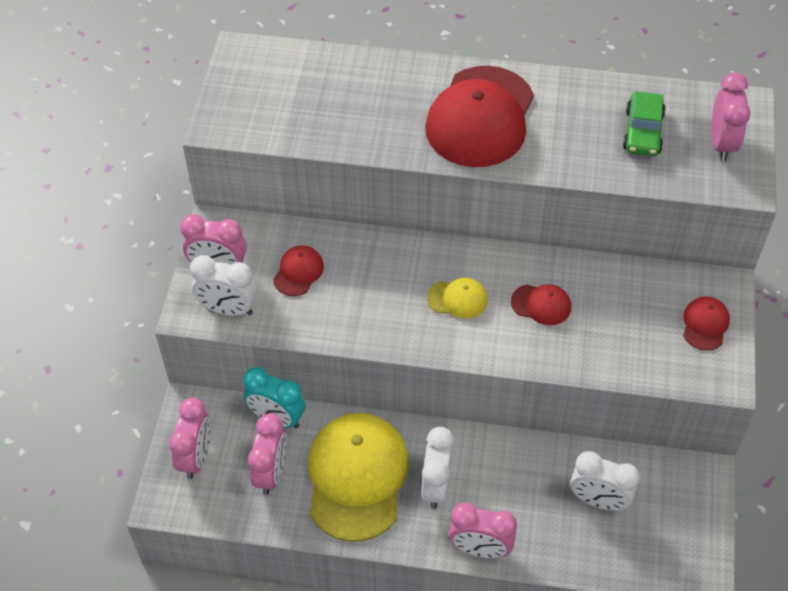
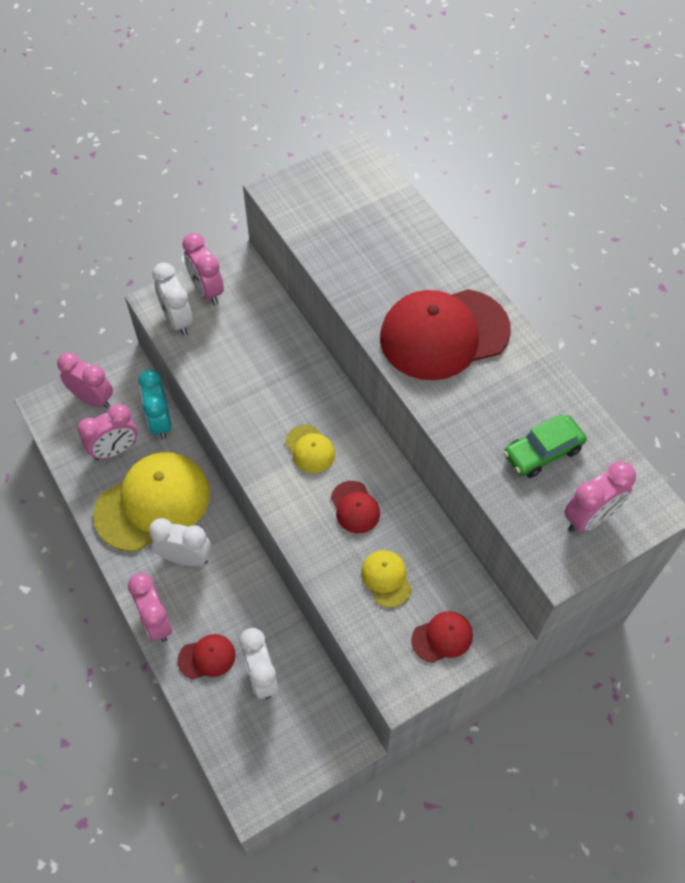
camera: 50 degrees right, 5 degrees up
pink clock [169,398,211,479] -> pink clock turned 120 degrees counterclockwise [57,352,113,408]
red cap [273,246,324,296] -> red cap moved to [177,634,236,679]
white clock [421,427,454,509] -> white clock turned 45 degrees clockwise [149,518,211,566]
none -> yellow cap [361,550,412,608]

